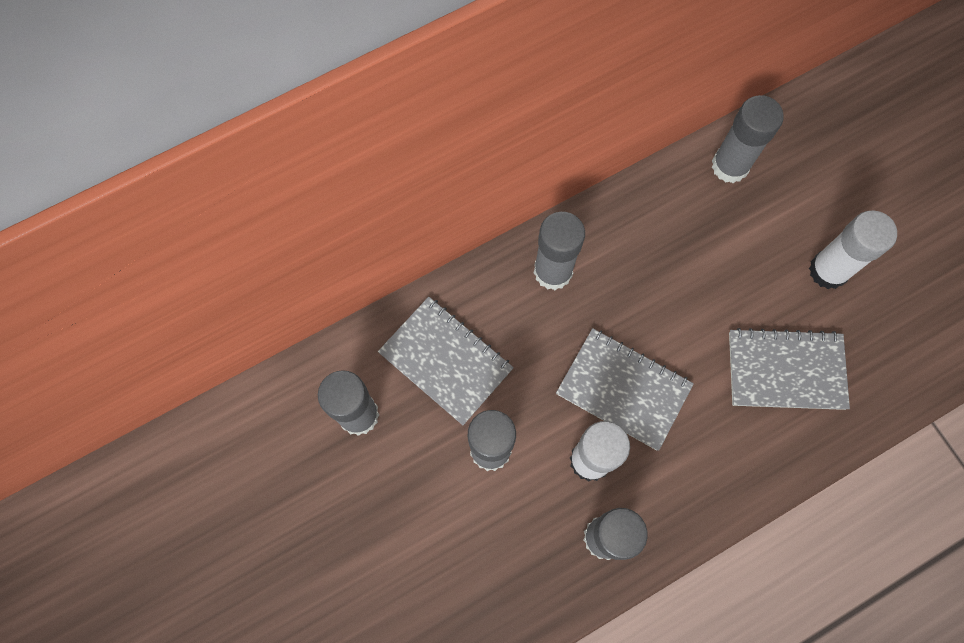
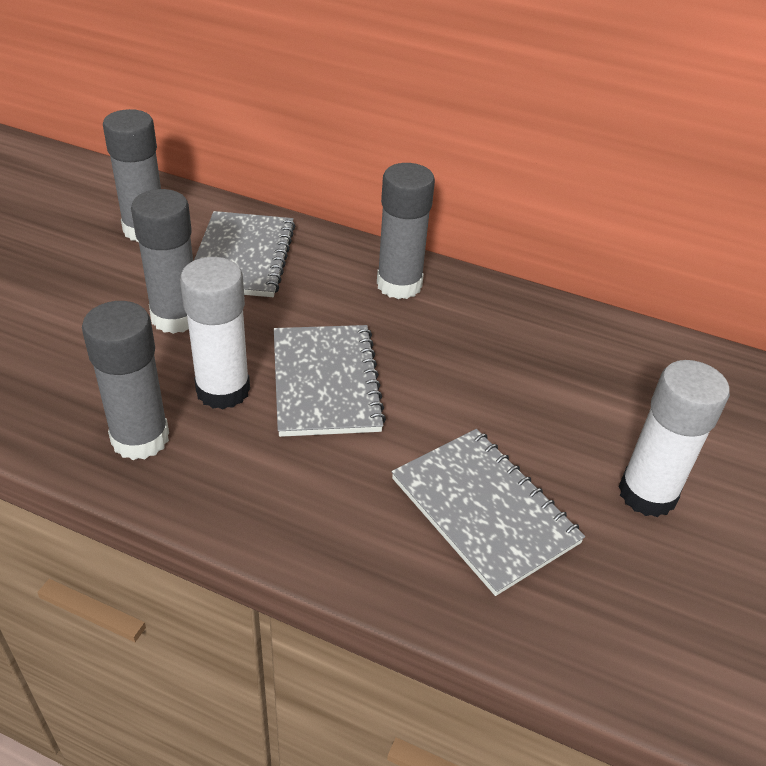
camera: 50 degrees right, 30 degrees down
grey glue stick [711,95,784,183] -> none

